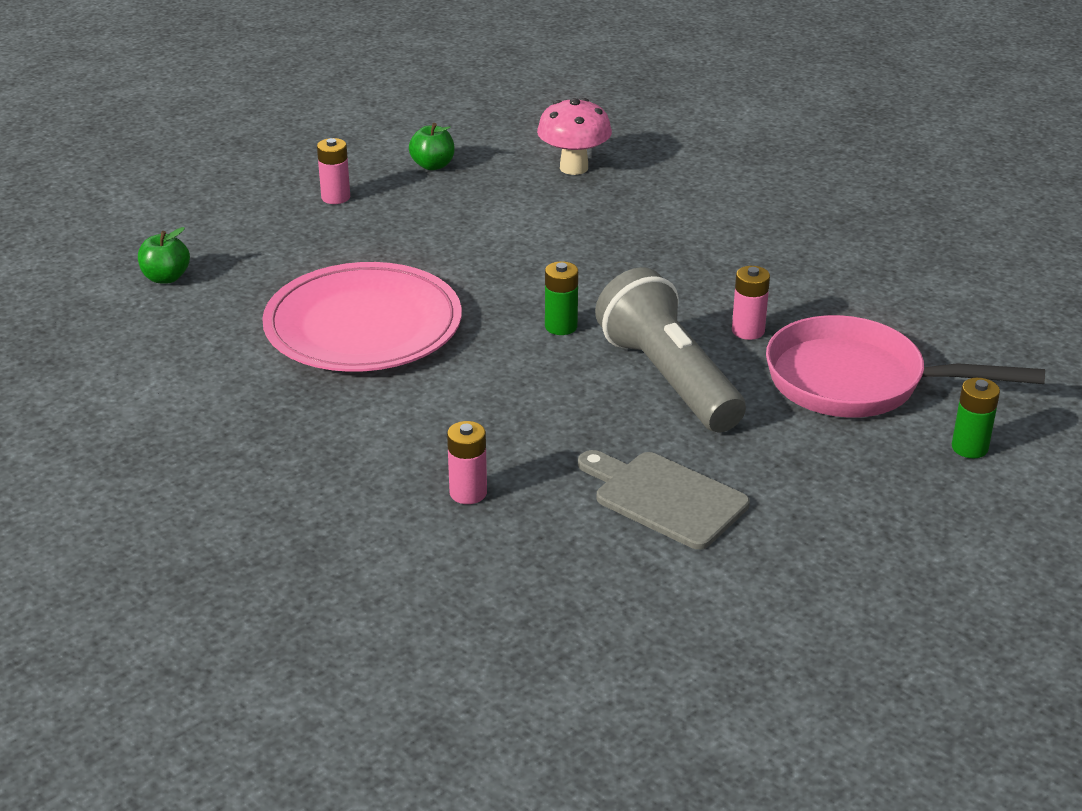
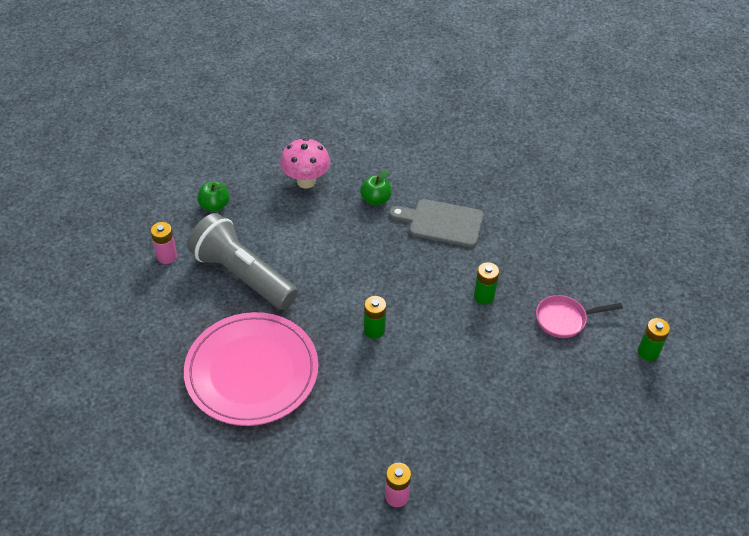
camera: 25 degrees left, 15 degrees up
green apple [138,227,190,284] -> green apple moved to [360,170,391,206]
grey cutting board [578,450,750,549] -> grey cutting board moved to [390,199,484,247]
grey flashlight [595,267,746,432] -> grey flashlight moved to [187,213,298,310]
pink battery [732,266,770,340] -> green battery [474,262,499,305]
pink pan [766,315,1045,418] -> pink pan [536,295,623,338], size x0.53

